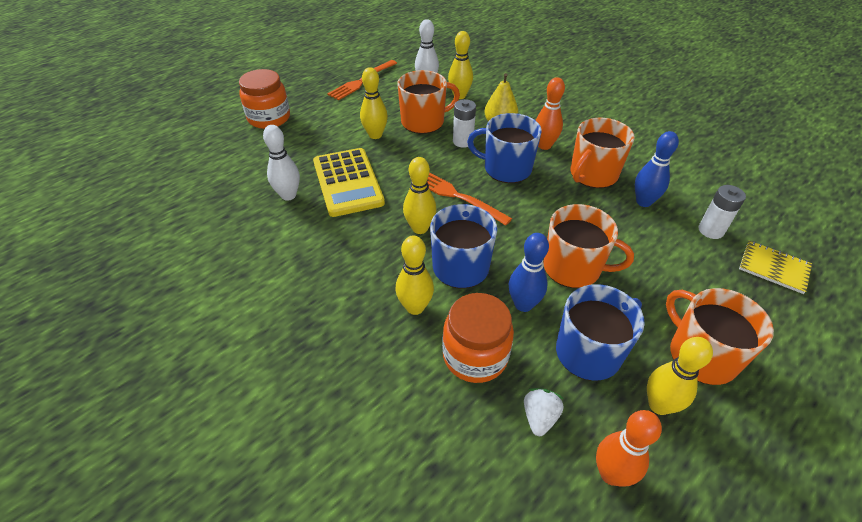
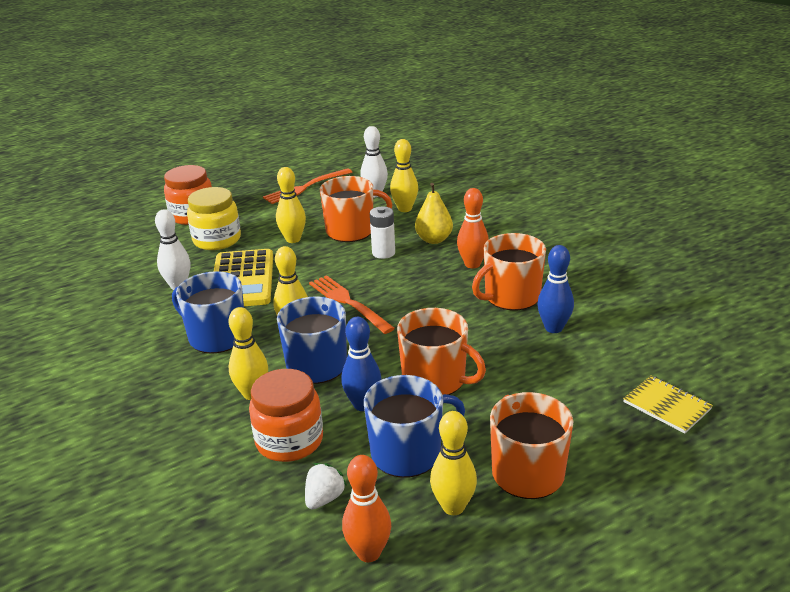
camera: 15 degrees right, 15 degrees down
blue mug [467,113,542,183] -> blue mug moved to [172,271,244,354]
white battery [699,185,746,239] -> none
none -> yellow jar [187,187,241,250]

